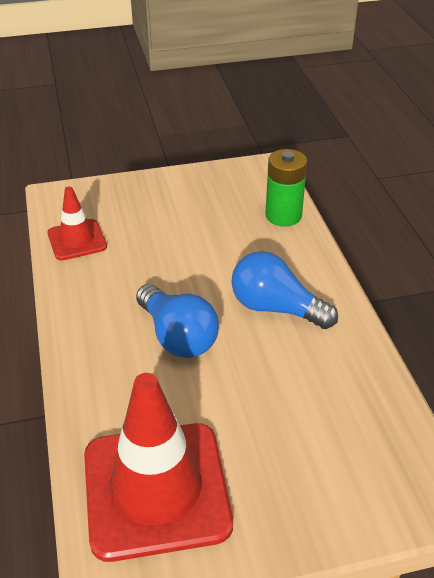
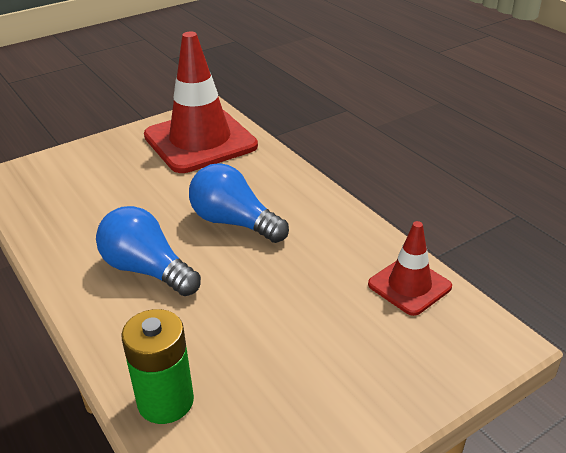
camera: 160 degrees right, 5 degrees down
blue light bulb [231,251,338,329] -> blue light bulb turned 150 degrees counterclockwise [96,206,201,296]

